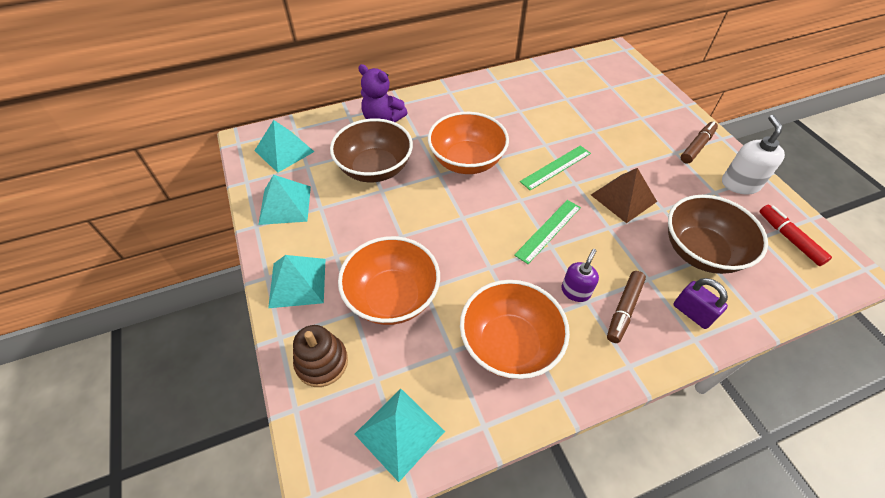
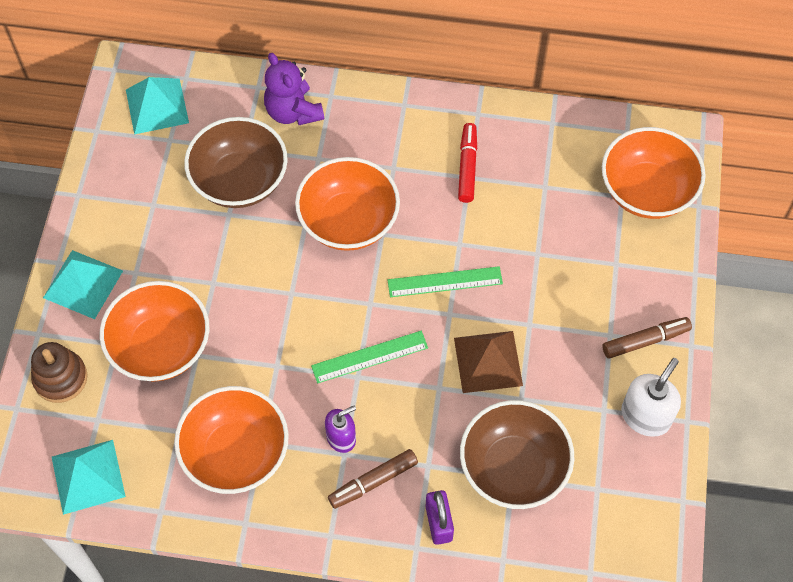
camera: 30 degrees right, 10 degrees up
turquoise pyramid [258,175,311,225] -> none
red marker [759,205,832,266] -> red marker moved to [458,123,477,203]
none -> orange bowl [602,127,706,219]

